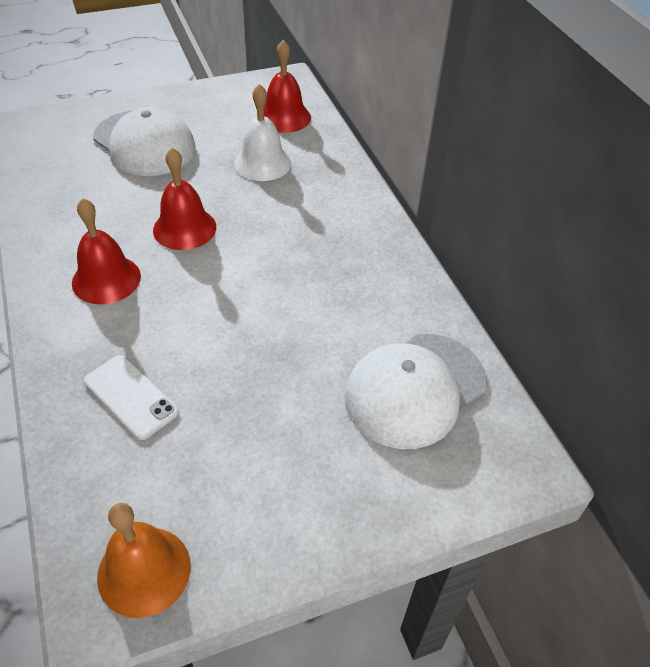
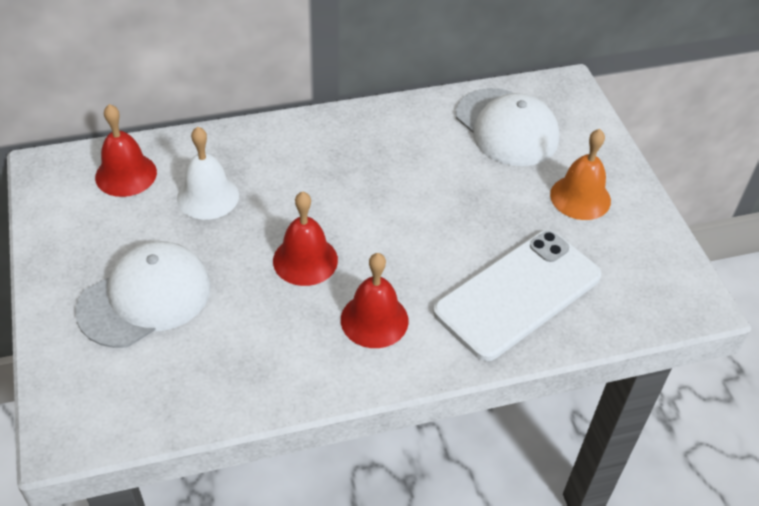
camera: 85 degrees left, 0 degrees up
white phone [84,355,179,440] -> white phone [433,230,601,361], size x1.96
orange bell [97,503,191,618] -> orange bell moved to [550,129,611,220]

